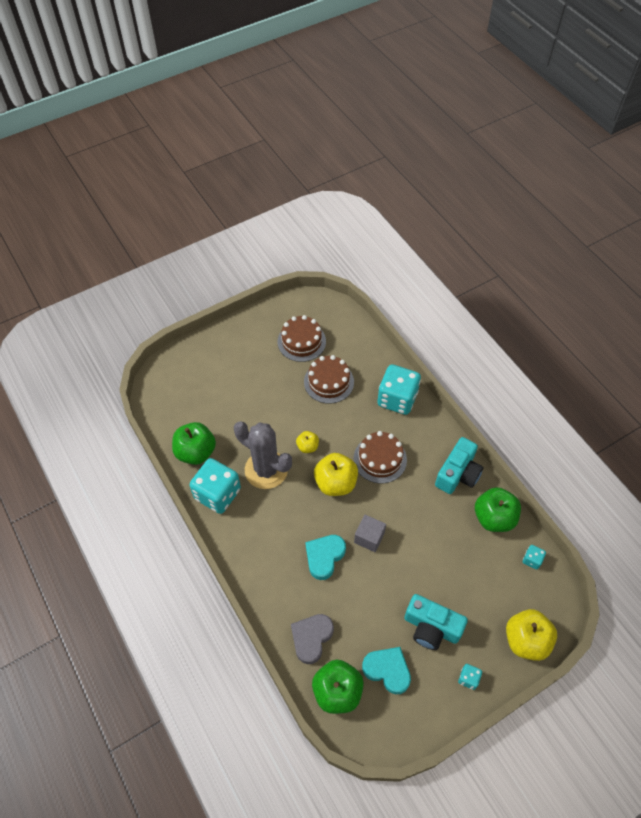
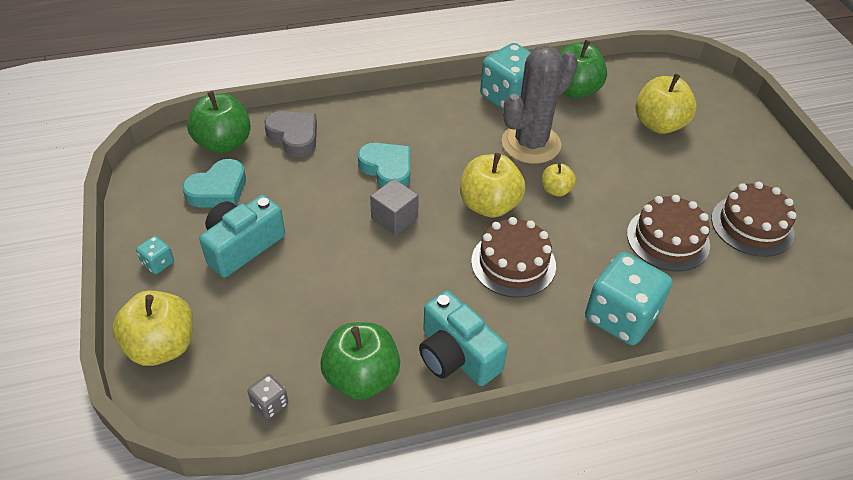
camera: 105 degrees right, 10 degrees down
turquoise dice [523,545,546,569] -> grey dice [248,374,288,419]
none -> yellow apple [635,74,697,134]

